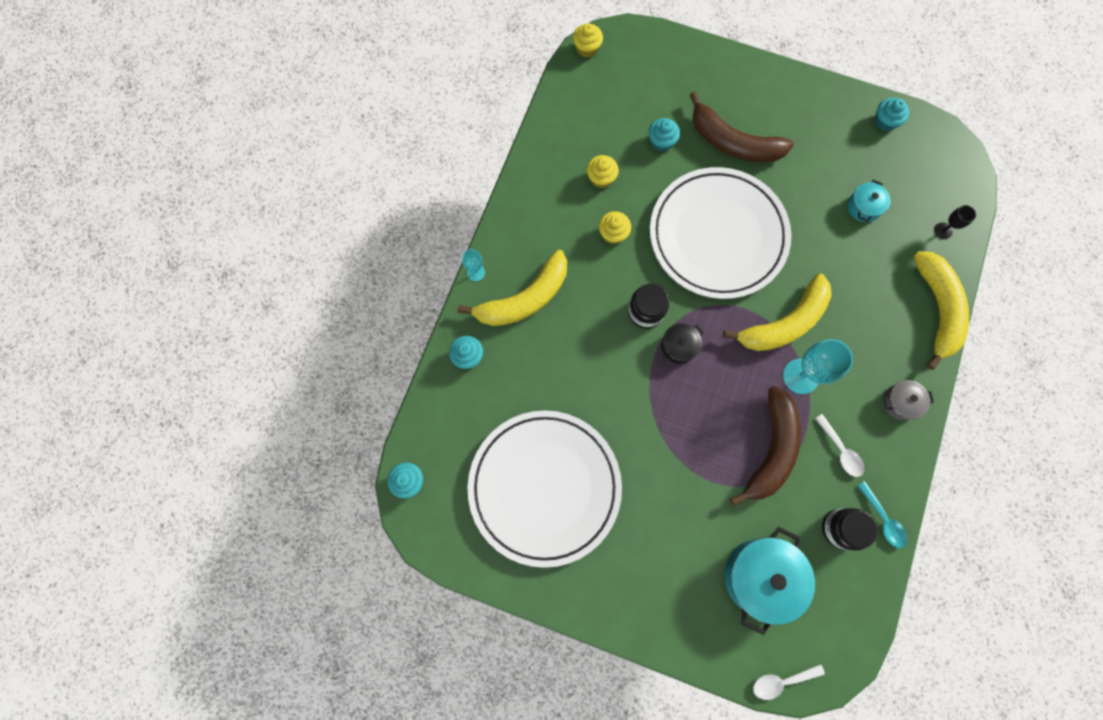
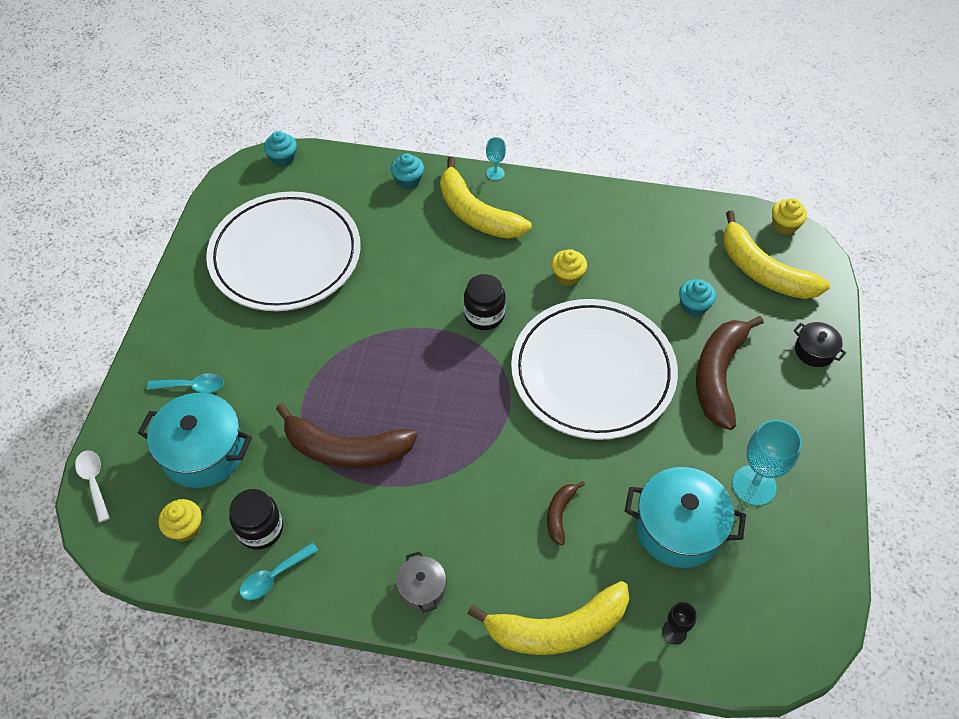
camera: 80 degrees right, 20 degrees down
yellow cupcake [587,155,619,188] -> yellow cupcake moved to [158,499,202,542]
black pot [660,323,704,364] -> black pot moved to [793,322,846,367]
yellow banana [723,274,832,351] -> yellow banana moved to [723,211,830,299]
turquoise goblet [783,339,853,394] -> turquoise goblet moved to [732,419,802,506]
white spoon [815,414,864,477] -> none
turquoise pot [848,180,890,222] -> turquoise pot [625,467,746,568], size x1.93
turquoise cupcake [874,98,909,131] -> none
none -> turquoise spoon [147,373,224,393]
none -> brown banana [547,481,585,545]

